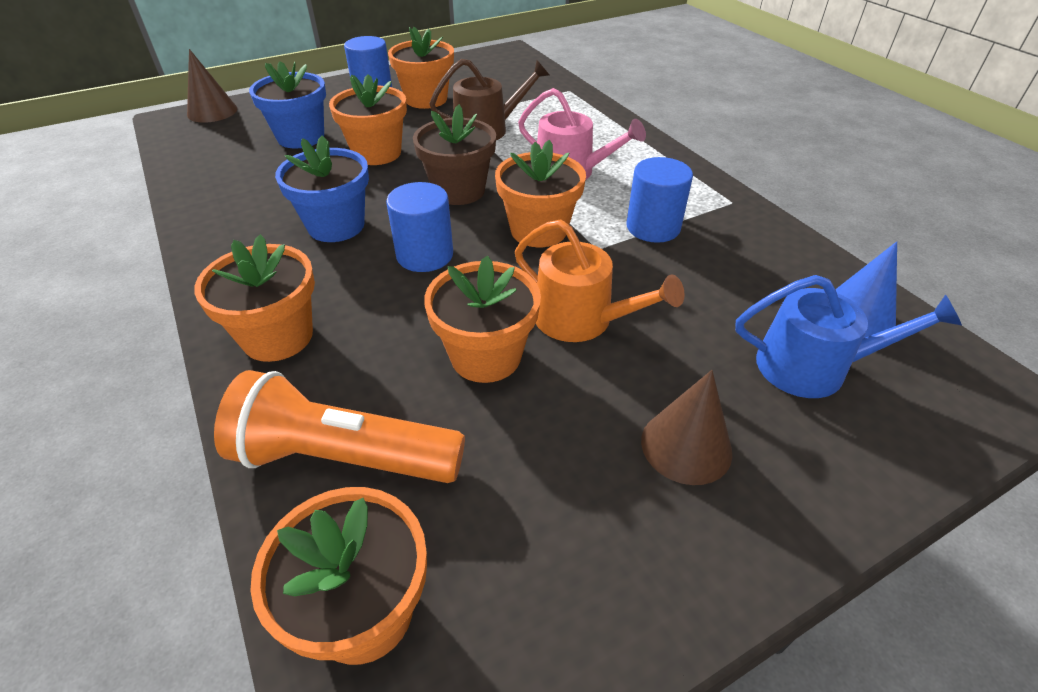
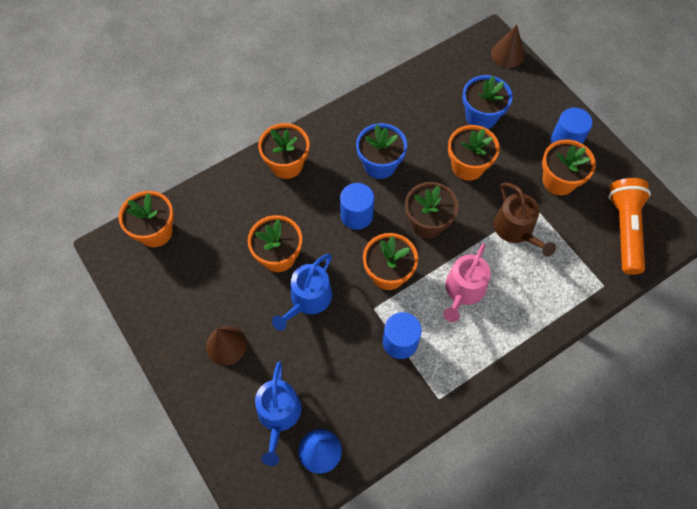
camera: 85 degrees right, 20 degrees up
orange flashlight [214,370,465,483] -> orange flashlight moved to [608,178,651,275]
orange watering can [515,220,685,342] -> blue watering can [272,254,332,331]

